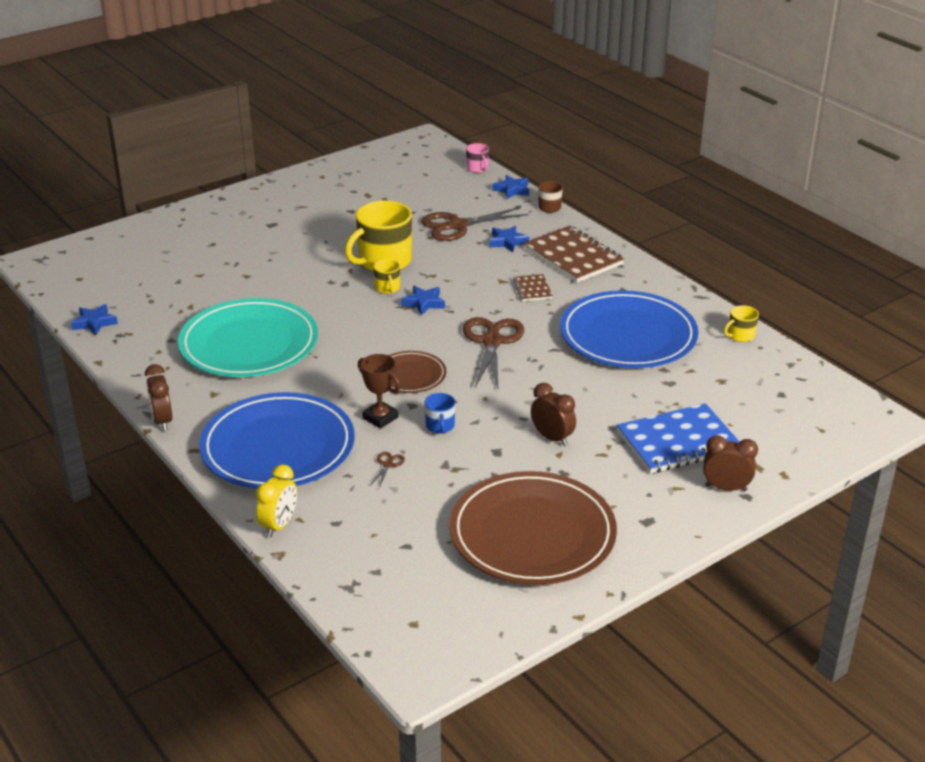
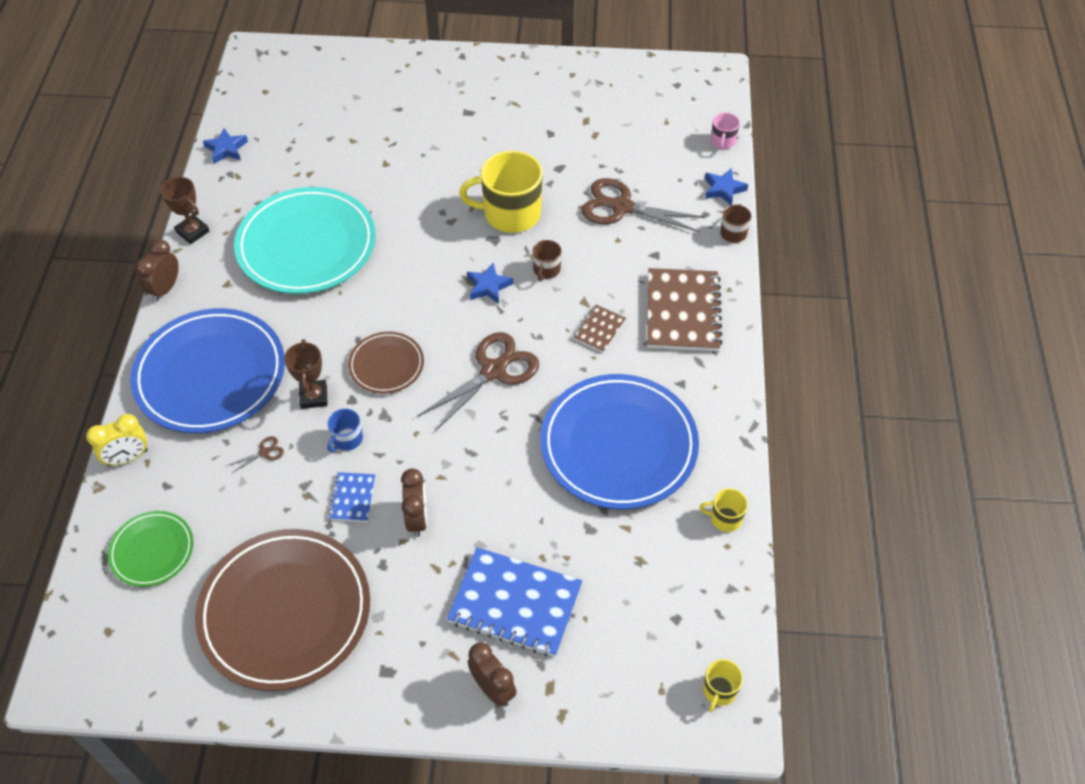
camera: 40 degrees right, 20 degrees up
yellow mug [373,259,400,294] -> yellow mug moved to [703,659,743,712]
blue star [490,225,529,252] -> none
none -> green plate [108,511,194,587]
none -> brown trophy [160,177,209,244]
none -> blue notebook [328,472,375,522]
none -> brown mug [532,240,562,281]

